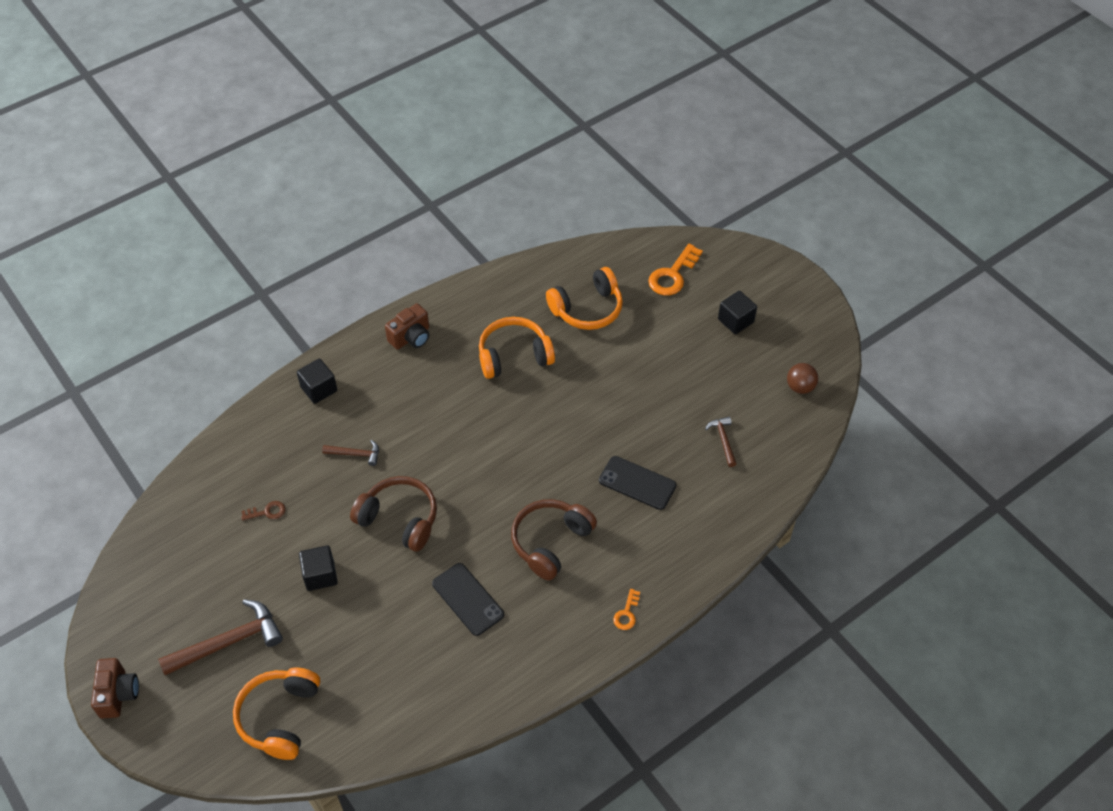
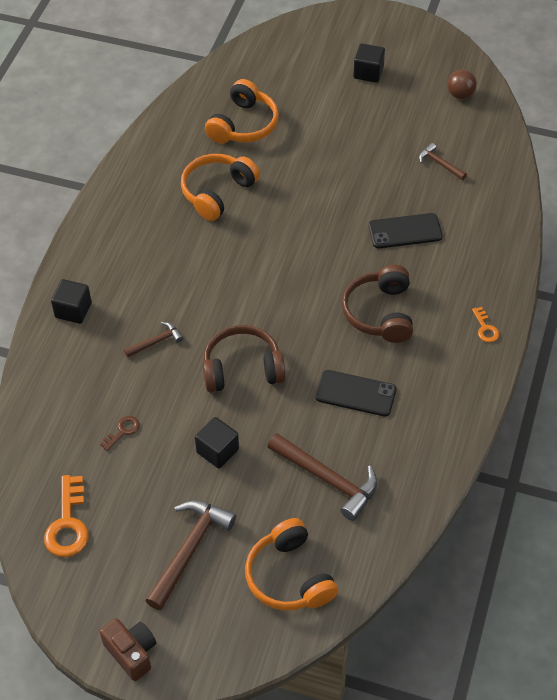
camera: 35 degrees left, 0 degrees up
brown camera [385,303,429,350] -> none
orange key [648,244,703,296] -> orange key moved to [44,475,89,557]
none -> brown hammer [267,433,377,521]

